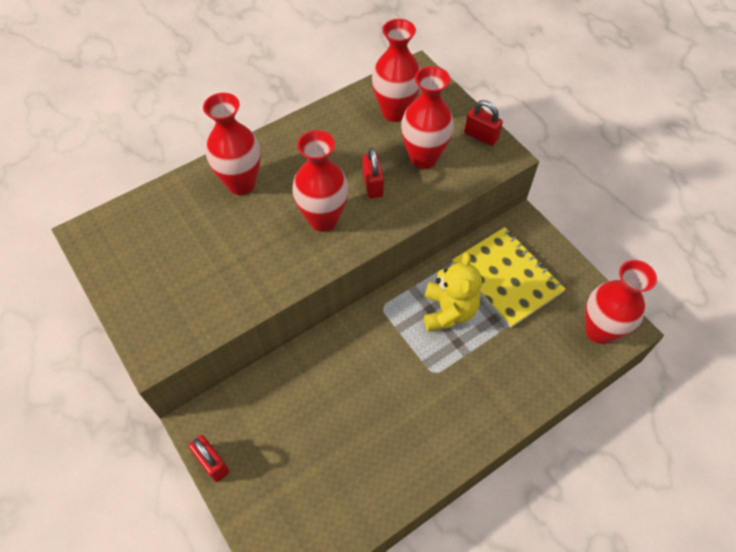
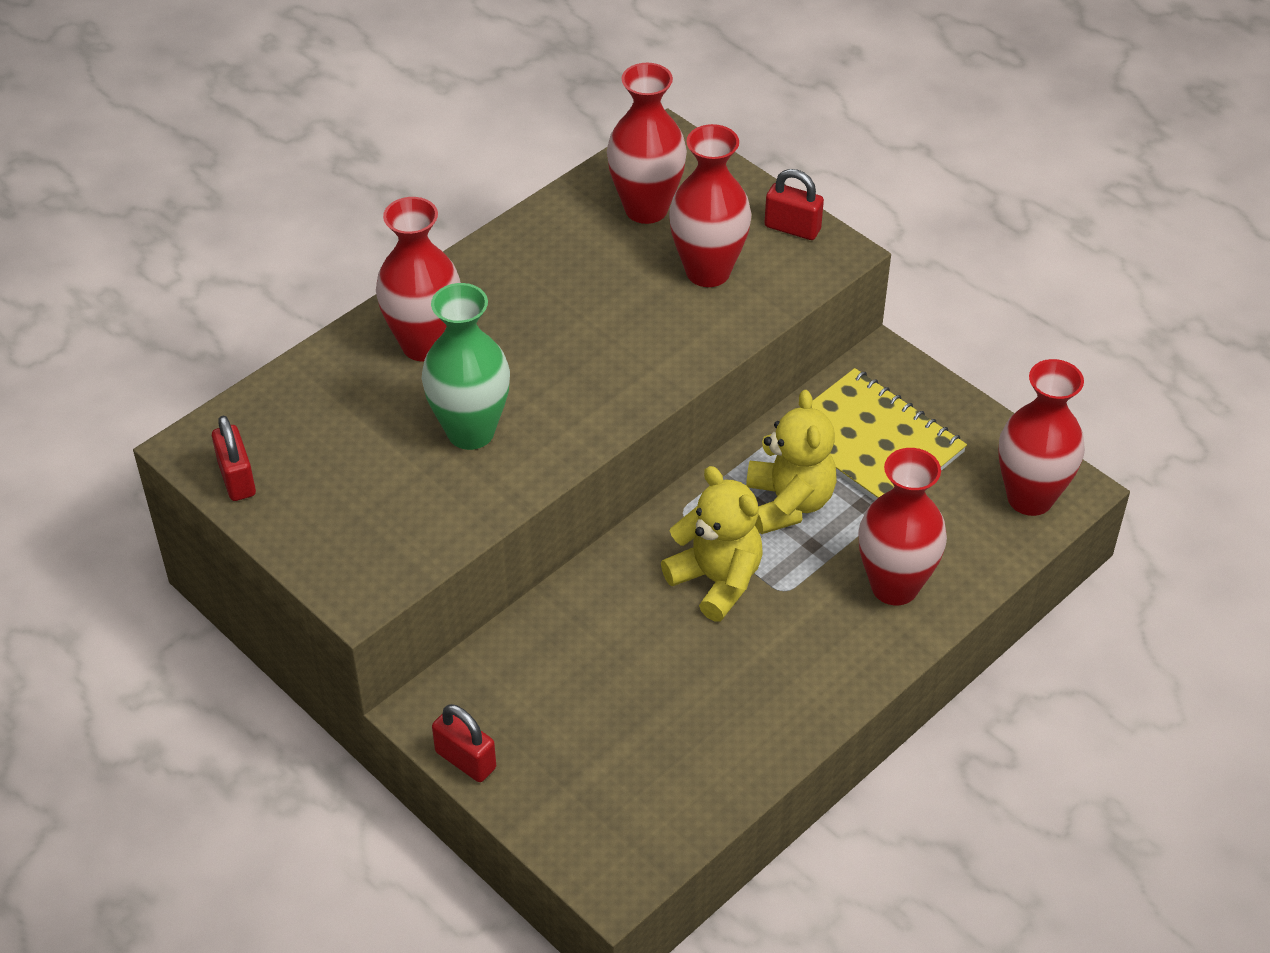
camera: 10 degrees left, 10 degrees down
red vase [292,130,348,232] -> red vase moved to [859,448,947,605]
red padlock [362,148,384,198] -> red padlock moved to [212,415,256,501]
none -> green vase [422,283,510,450]
none -> yellow teddy bear [661,466,763,621]

